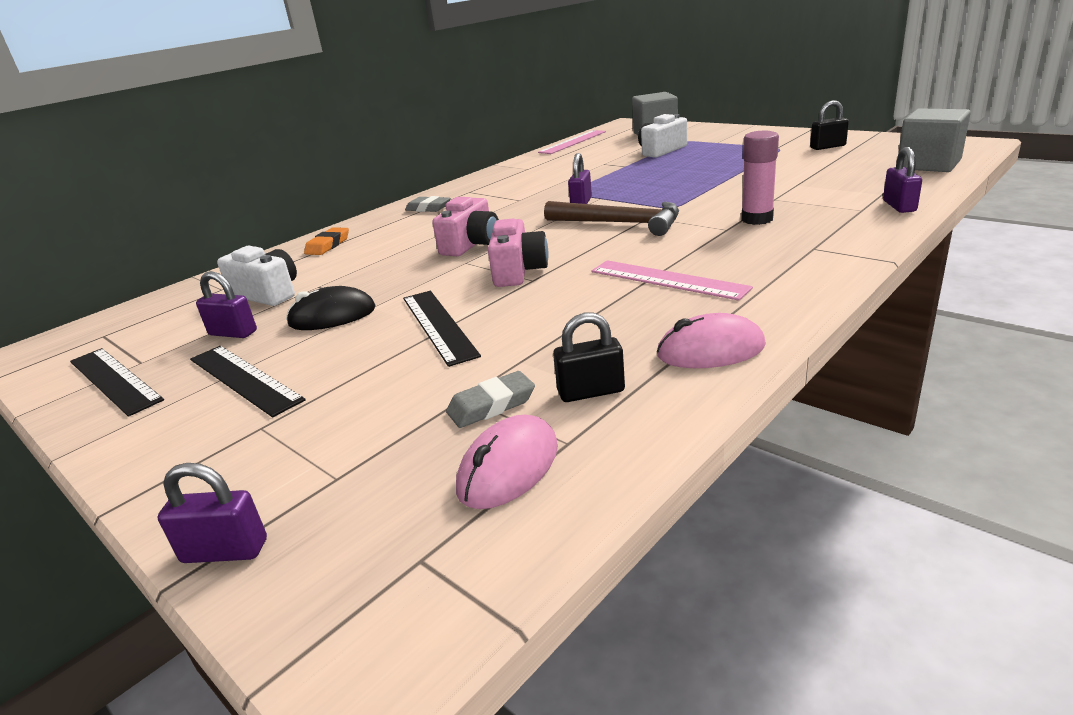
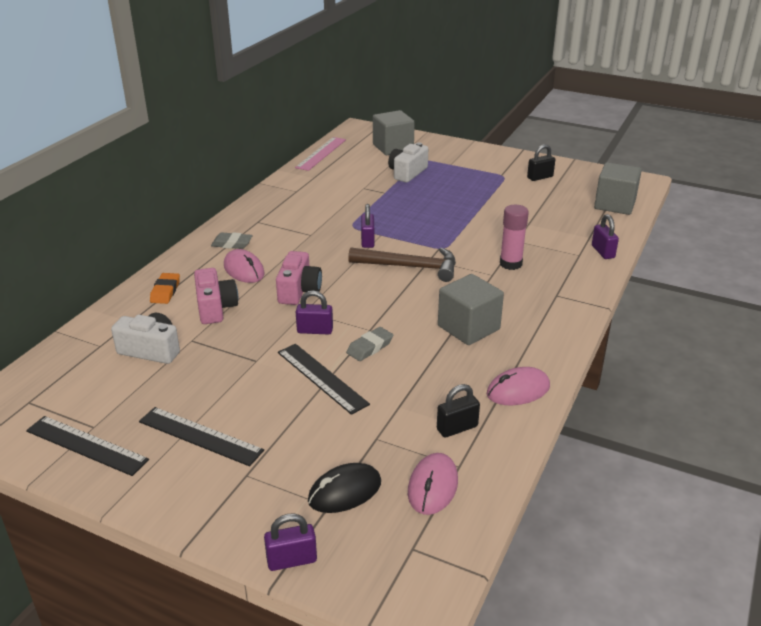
camera: 20 degrees left, 5 degrees up
purple padlock [196,271,257,338] -> purple padlock moved to [296,291,333,334]
black mouse [286,286,376,330] -> black mouse moved to [308,463,381,513]
grey eraser [446,371,535,428] -> grey eraser moved to [346,327,393,361]
pink camera [488,219,548,287] -> pink camera moved to [194,268,238,324]
pink ruler [591,260,753,301] -> grey cube [438,274,504,345]
none -> pink mouse [224,249,265,283]

